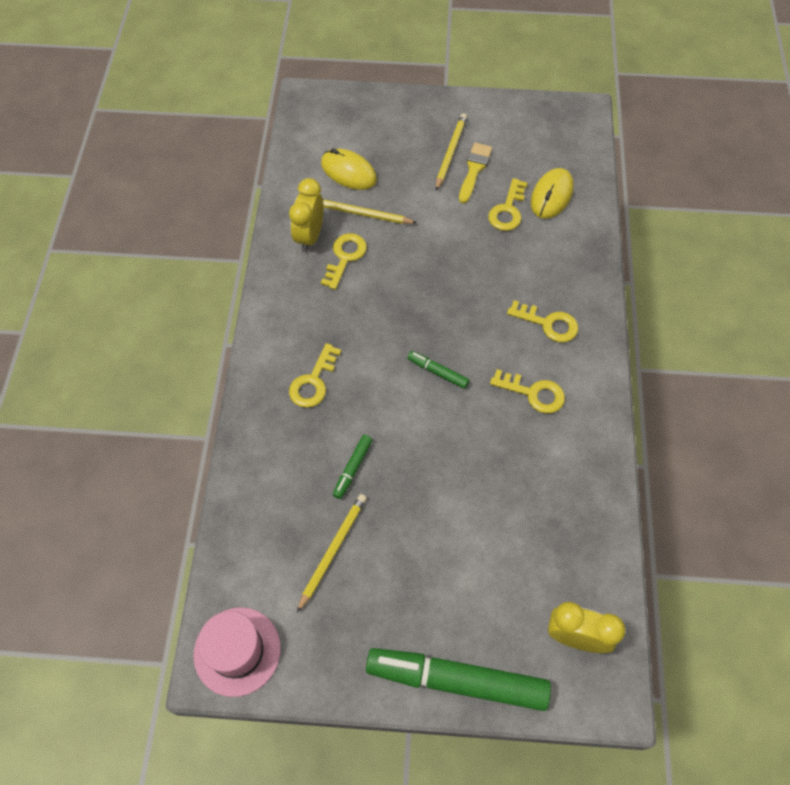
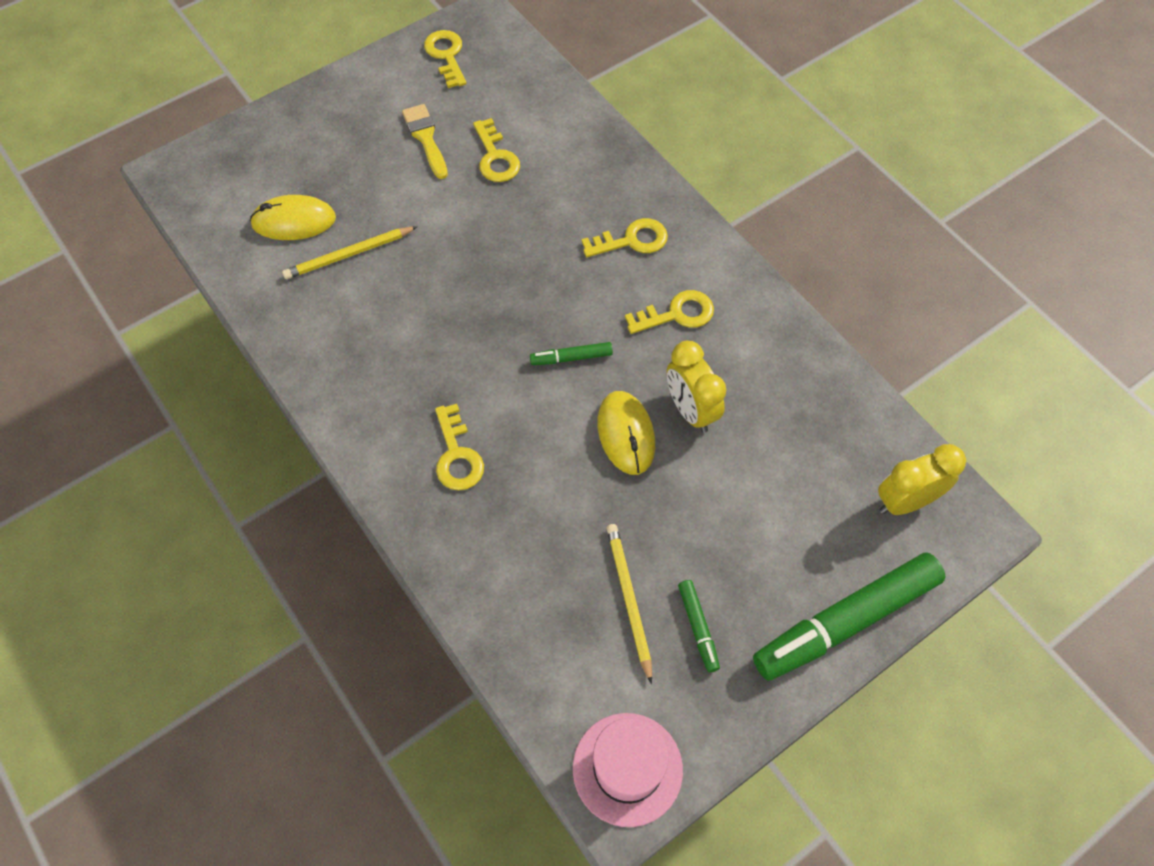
camera: 40 degrees left, 0 degrees up
yellow clock [289,178,324,252] -> yellow clock moved to [667,341,726,433]
yellow key [321,233,367,290] -> yellow key moved to [424,30,466,88]
green marker [333,435,373,499] -> green marker moved to [678,580,720,672]
yellow pencil [436,113,467,190] -> none
yellow mouse [531,168,574,219] -> yellow mouse moved to [598,391,655,475]

